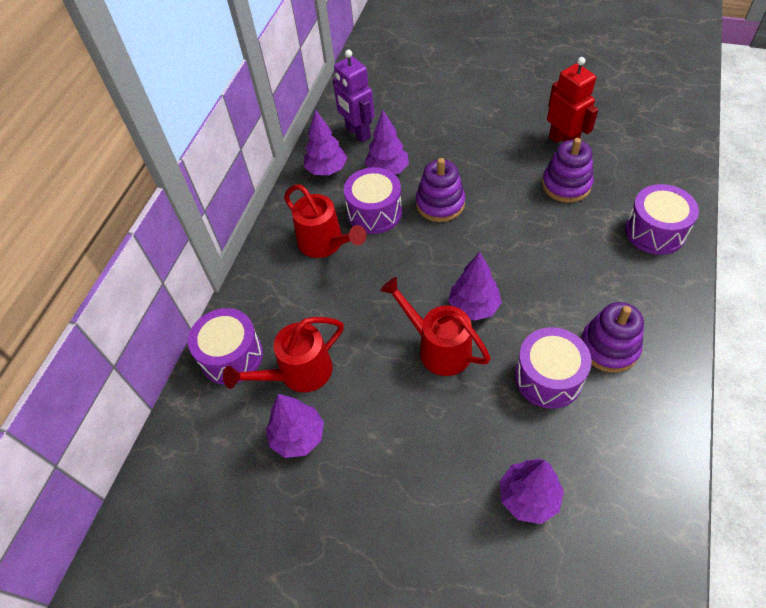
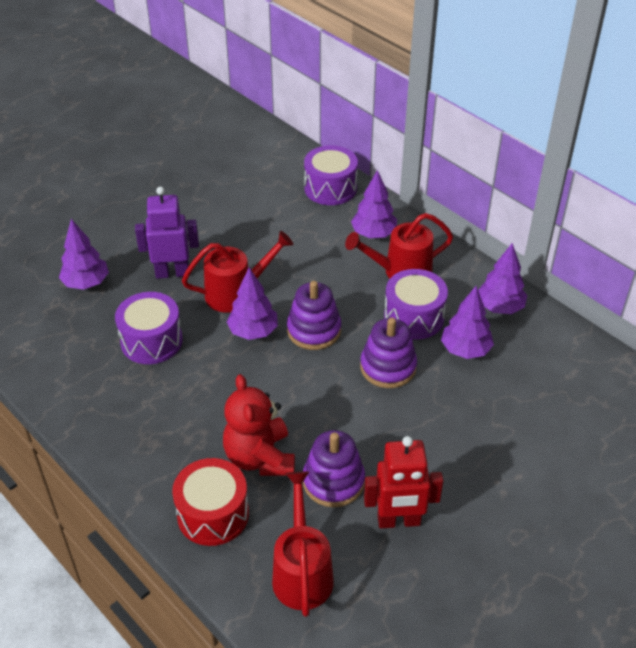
camera: 115 degrees right, 10 degrees down
red watering can [223,317,344,393] -> red watering can moved to [272,472,334,617]
purple tree [266,394,324,458] -> purple tree moved to [351,170,397,238]
purple robot [333,50,374,143] -> purple robot moved to [135,187,199,279]
purple stacking toy [580,302,644,373] -> purple stacking toy moved to [287,281,341,350]
purple drum [625,184,699,255] -> red drum [172,458,249,546]
none -> red teddy bear [223,374,295,476]

